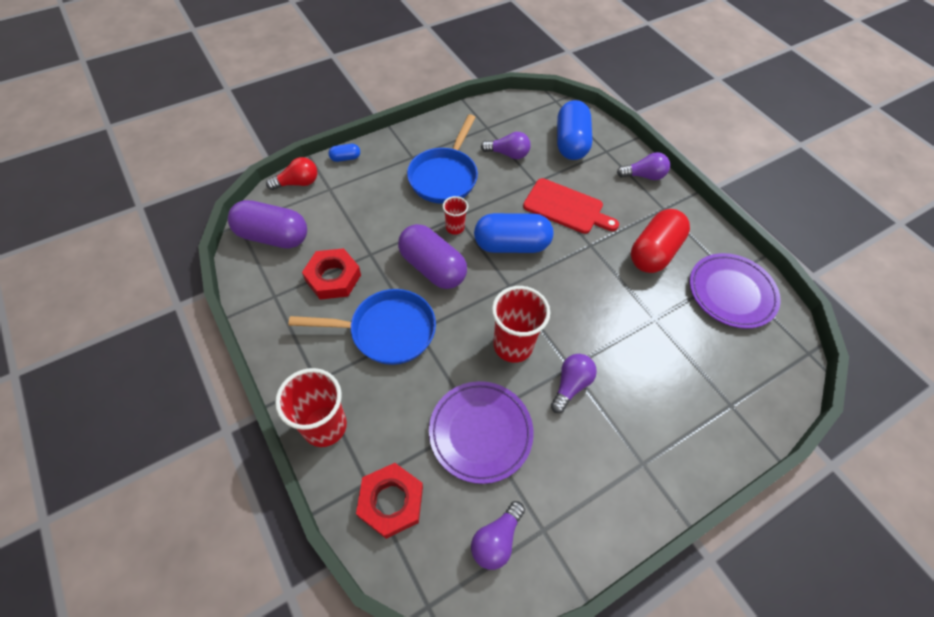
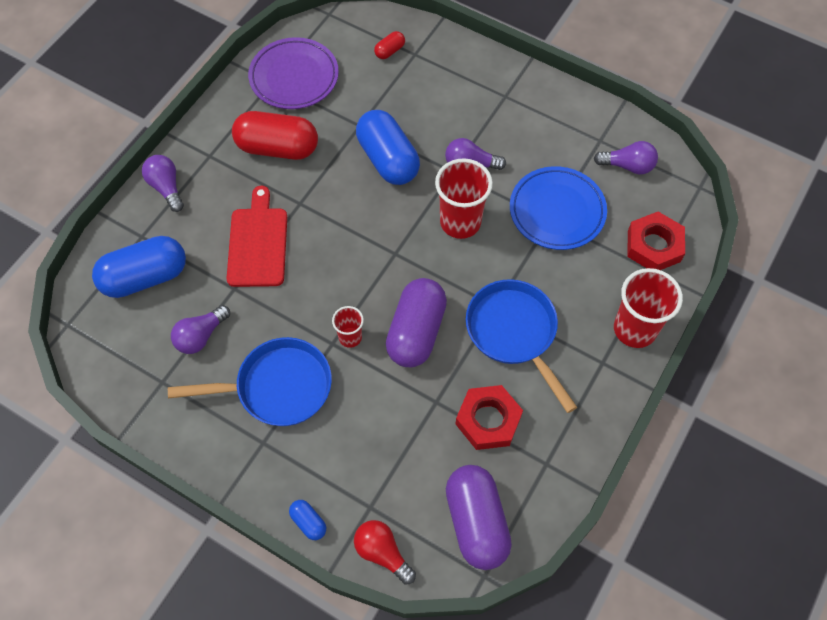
camera: 115 degrees left, 5 degrees up
purple plate [429,381,534,484] -> blue plate [510,166,607,250]
blue capsule [474,213,553,253] -> blue capsule moved to [356,110,420,185]
purple light bulb [481,132,531,159] -> purple light bulb turned 120 degrees counterclockwise [171,305,230,354]
none -> red capsule [374,31,405,59]

